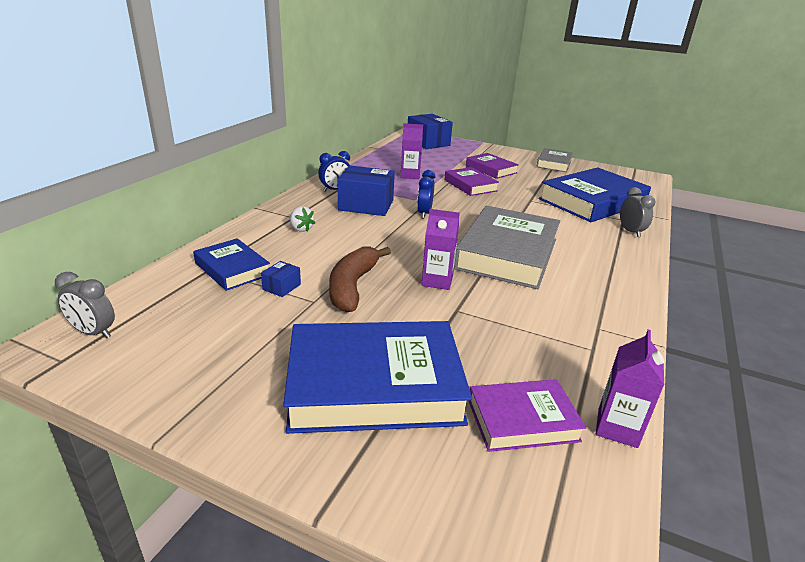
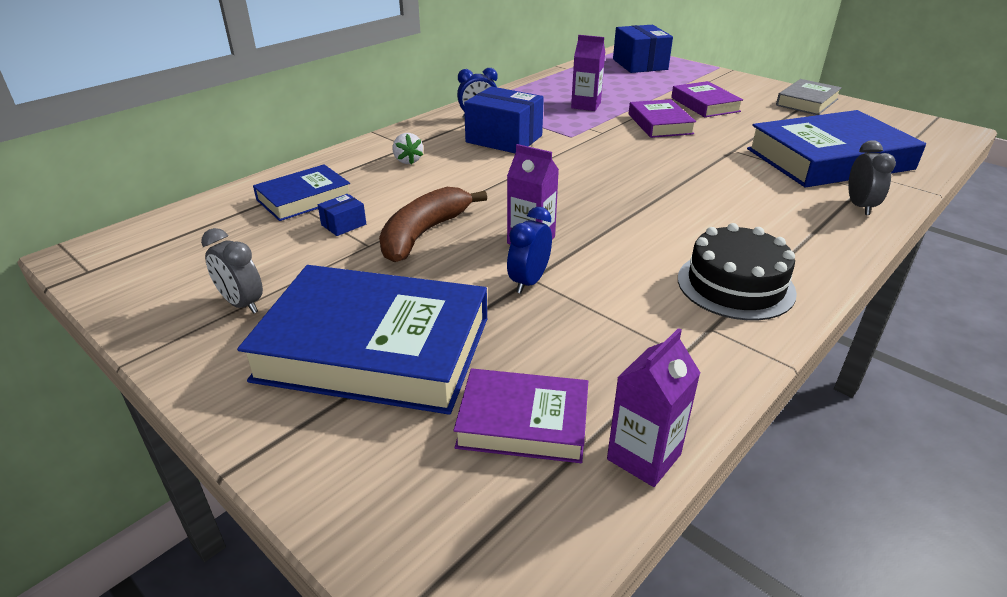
camera: 20 degrees right, 5 degrees up
grey clock [55,272,115,338] -> grey clock moved to [201,228,263,314]
blue book [193,238,270,291] -> blue book turned 75 degrees clockwise [253,164,350,221]
blue clock [417,170,435,218] -> blue clock moved to [507,207,552,293]
grey book [454,206,560,289] -> none
none -> black cake [678,223,797,320]

